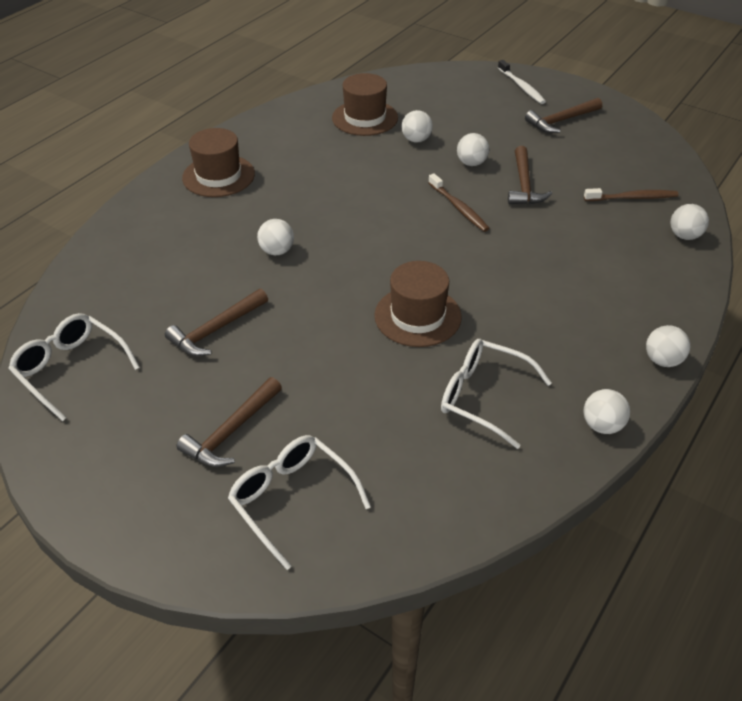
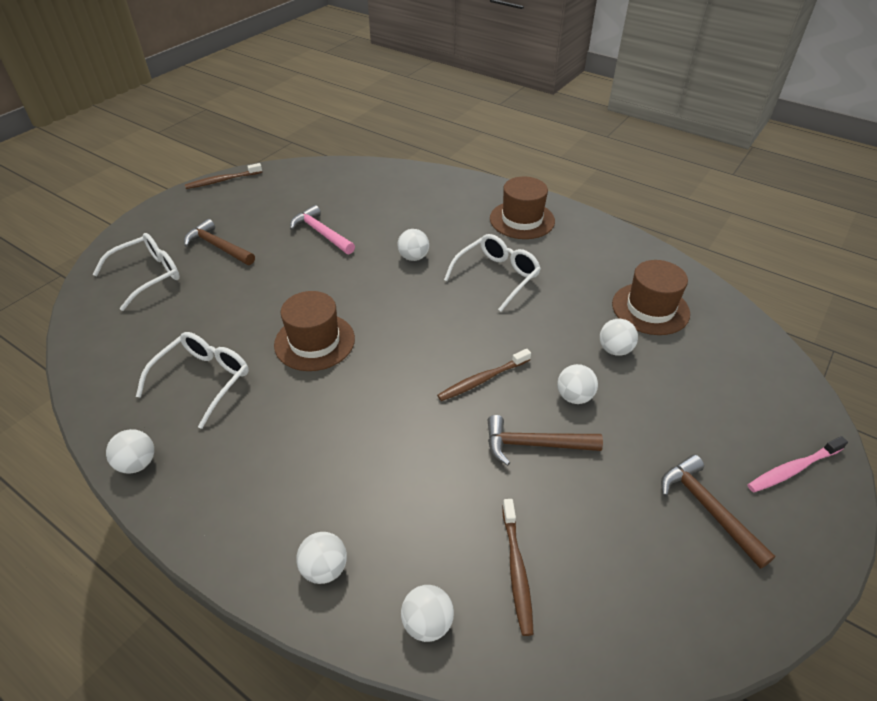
camera: 90 degrees right, 0 degrees up
white glasses [8,313,140,421] -> white glasses moved to [444,234,541,312]
brown hammer [165,289,268,356] -> pink hammer [290,205,355,254]
white toothbrush [498,60,546,104] -> pink toothbrush [748,436,848,492]
white ball [646,325,690,367] -> white ball moved to [296,532,347,584]
none -> brown toothbrush [185,163,262,189]

